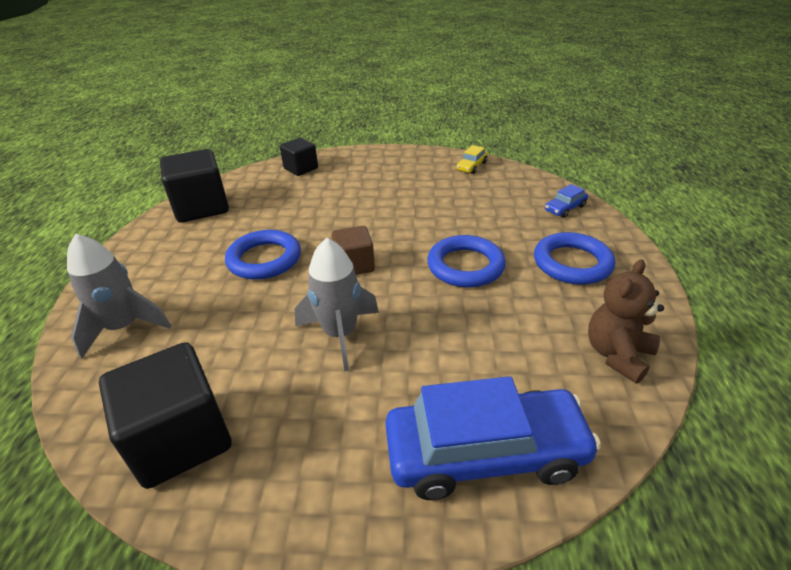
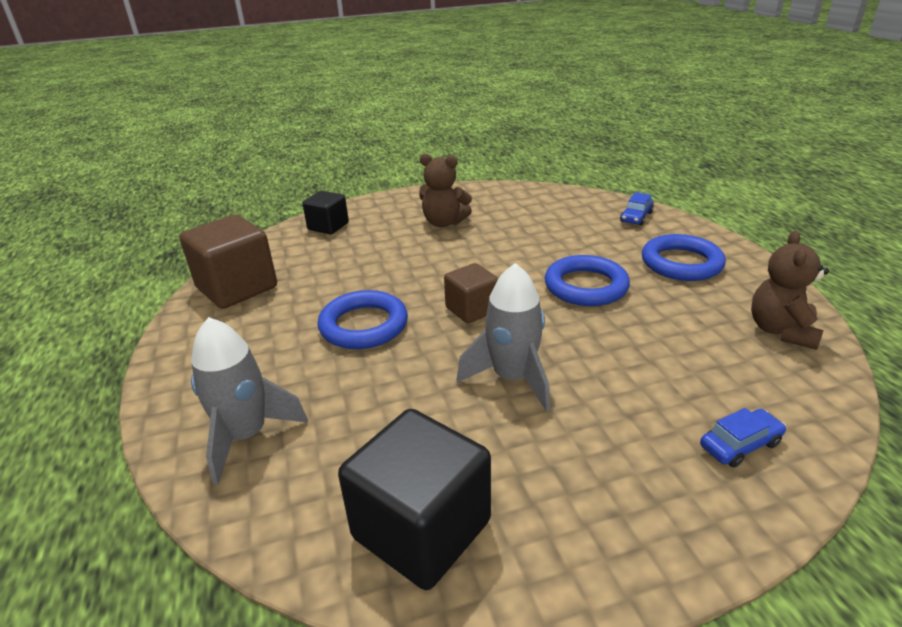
camera: 20 degrees left, 5 degrees down
black cube [160,149,229,223] -> brown cube [180,215,277,309]
blue car [385,376,601,500] -> blue car [700,408,786,467], size x0.43
yellow car [456,145,488,174] -> none
none -> brown teddy bear [419,154,472,228]

